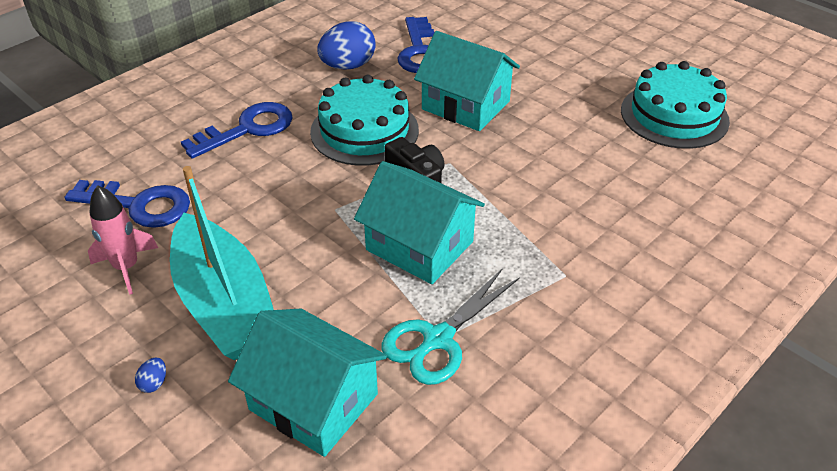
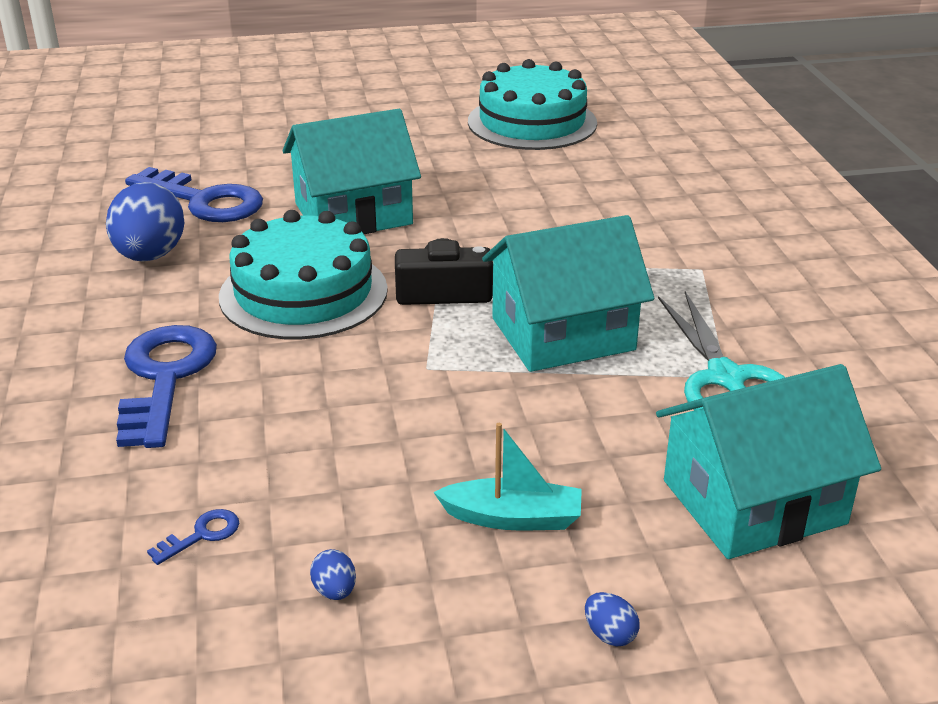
camera: 55 degrees left, 10 degrees down
blue key [64,180,190,228] -> blue key [147,509,239,565], size x0.41
pink rocket [88,185,158,295] -> blue egg [310,549,356,600]
turquoise boat [170,166,274,360] -> turquoise boat [433,423,582,530], size x0.45

